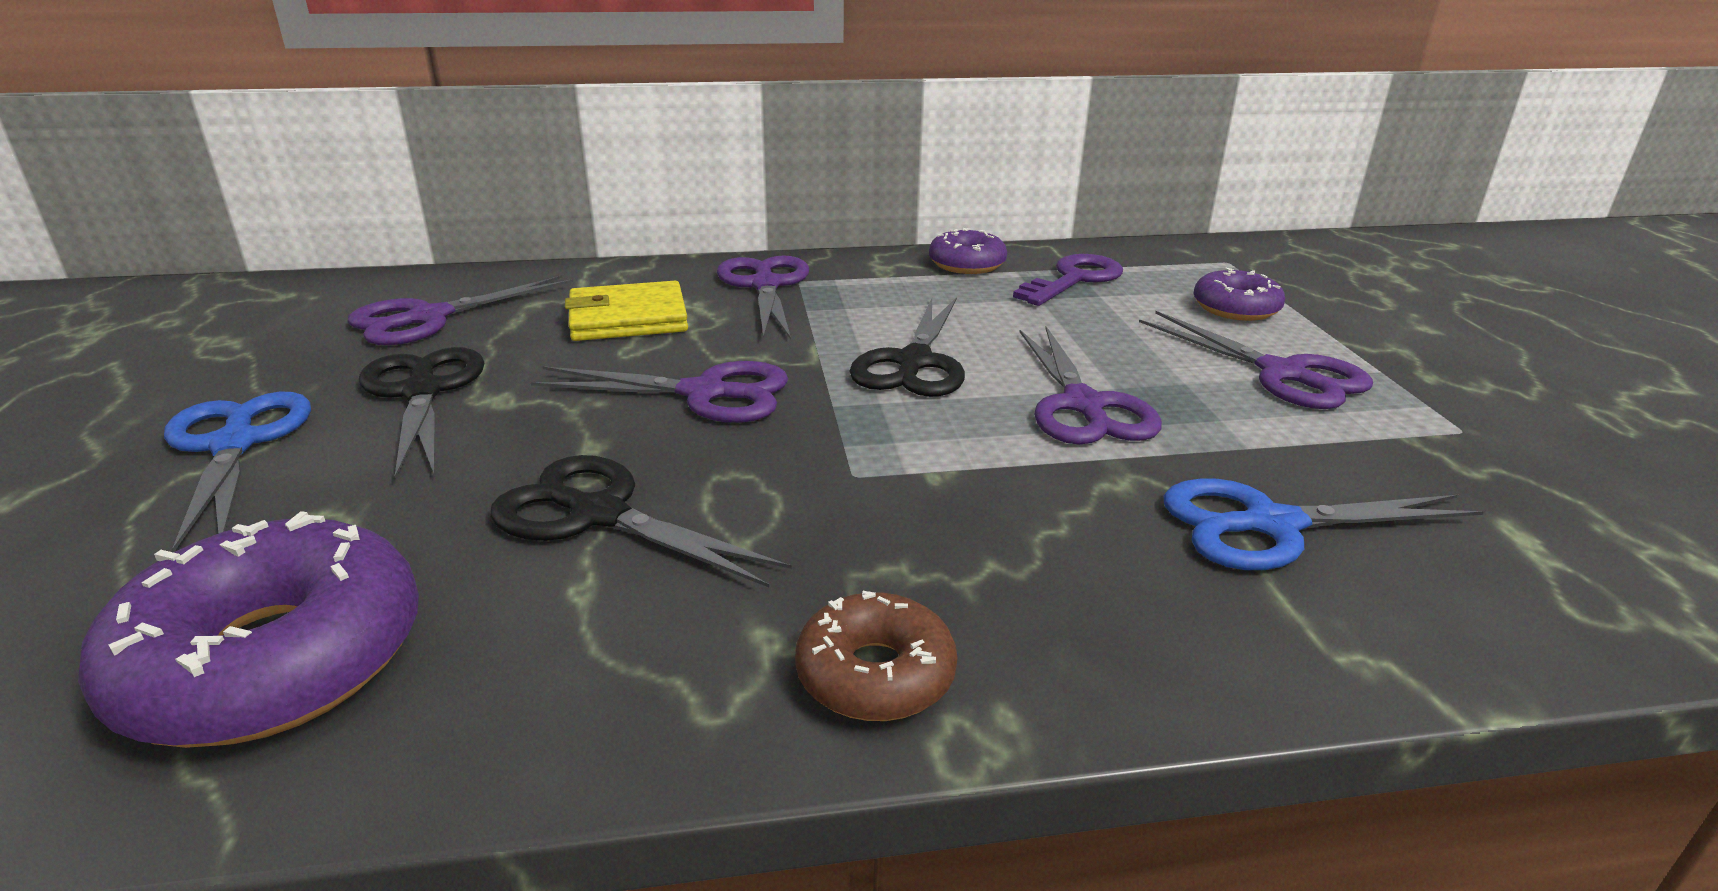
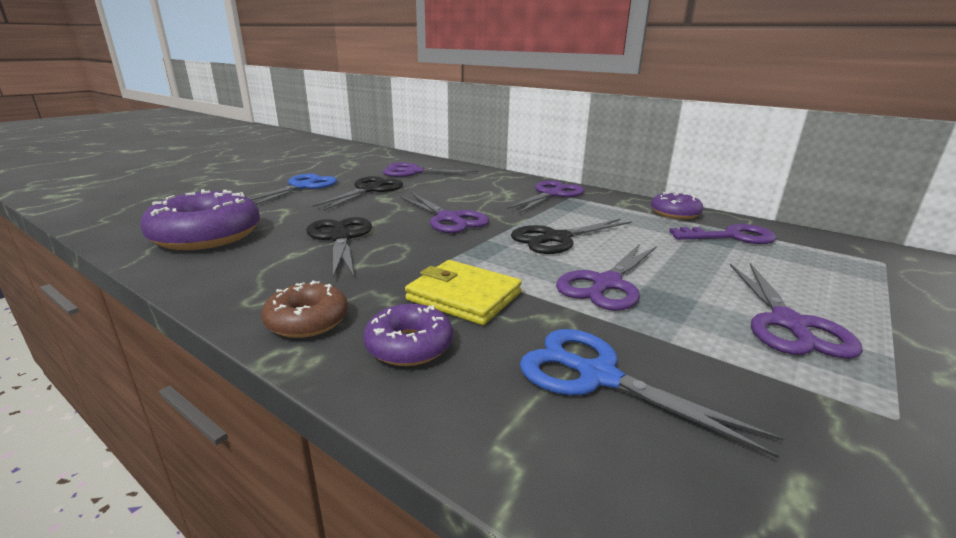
camera: 45 degrees right, 5 degrees down
yellow wallet [565,281,688,341] -> yellow wallet moved to [405,260,522,325]
purple donut [1193,268,1285,321] -> purple donut moved to [363,304,453,366]

